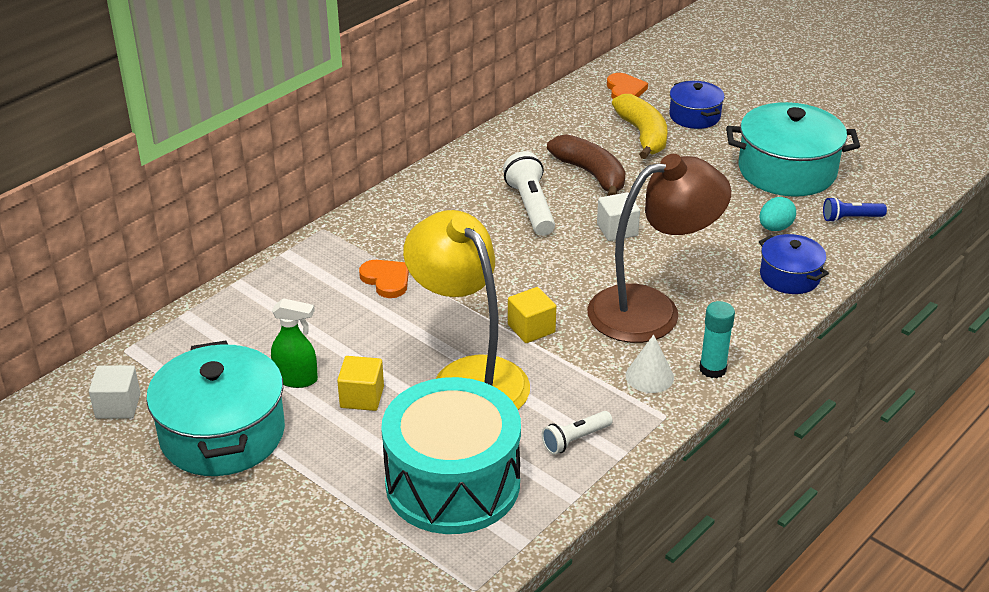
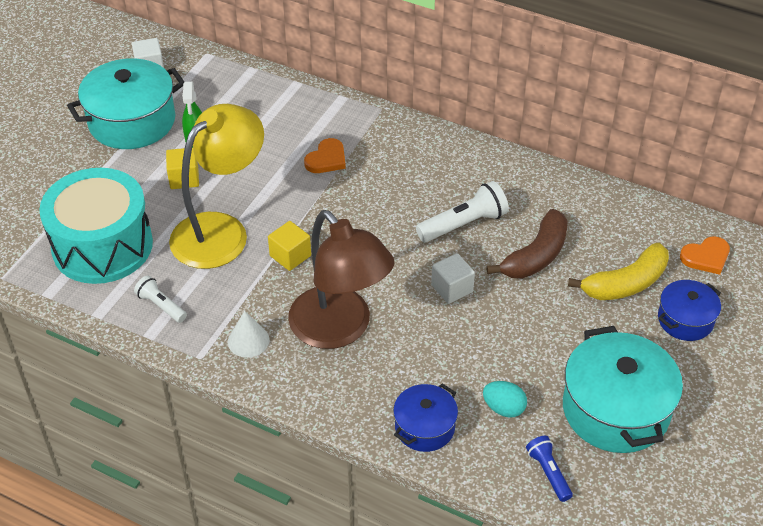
camera: 75 degrees right, 10 degrees up
turquoise glue stick [699,301,735,378] -> none

